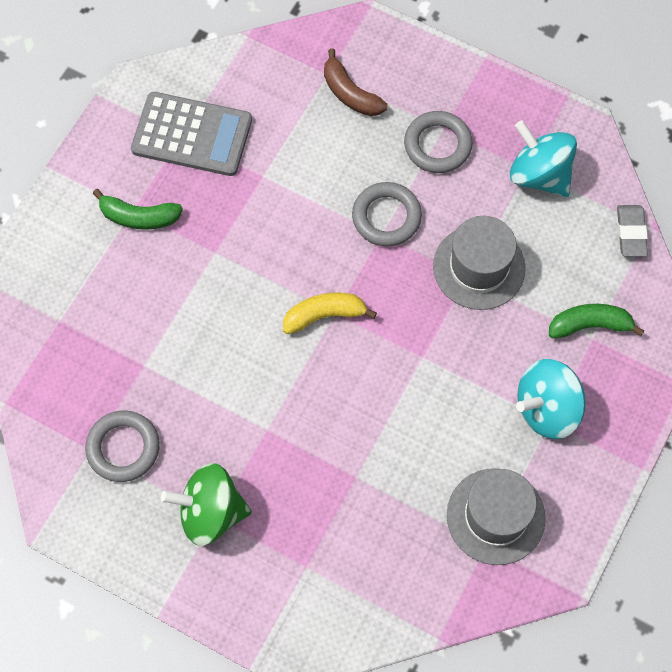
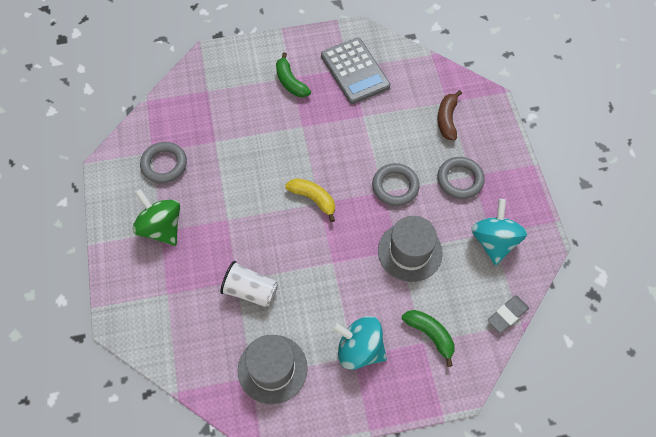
camera: 50 degrees right, 5 degrees down
none -> white cup [220,261,278,308]

